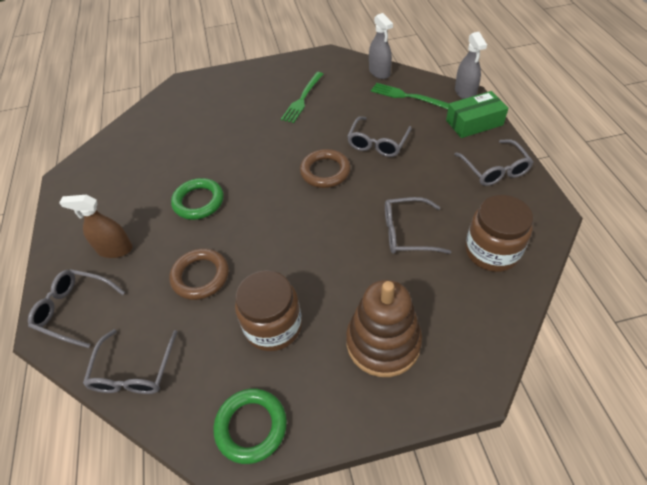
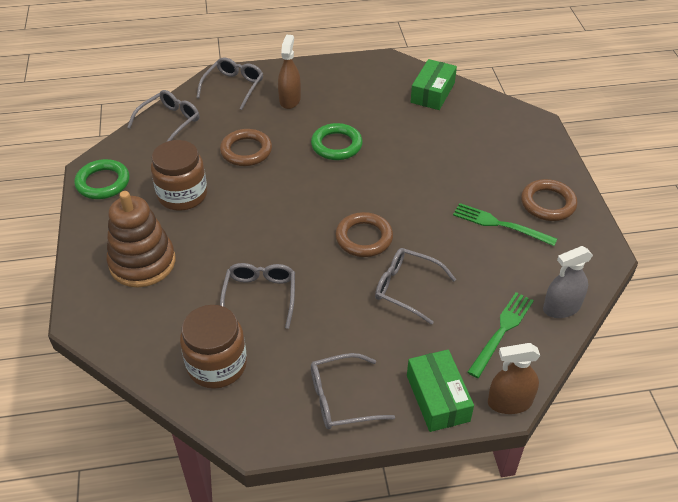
camera: 90 degrees right, 5 degrees down
grey glasses [83,329,178,394] -> grey glasses turned 120 degrees clockwise [127,90,200,142]
grey spray bottle [455,32,487,99] -> brown spray bottle [488,343,540,414]
none -> green box [411,59,457,110]
none -> brown ring [521,179,578,221]

